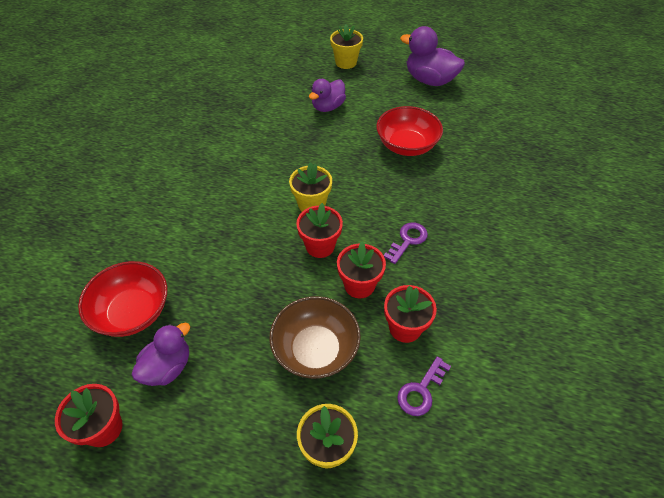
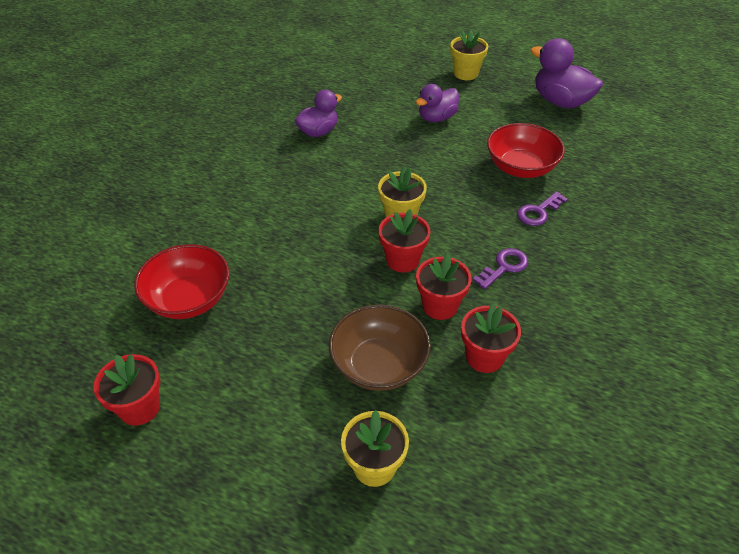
camera: 10 degrees right, 5 degrees down
purple duck [132,323,190,386] -> purple duck moved to [295,90,342,137]
purple key [397,356,451,416] -> purple key moved to [517,191,568,226]

